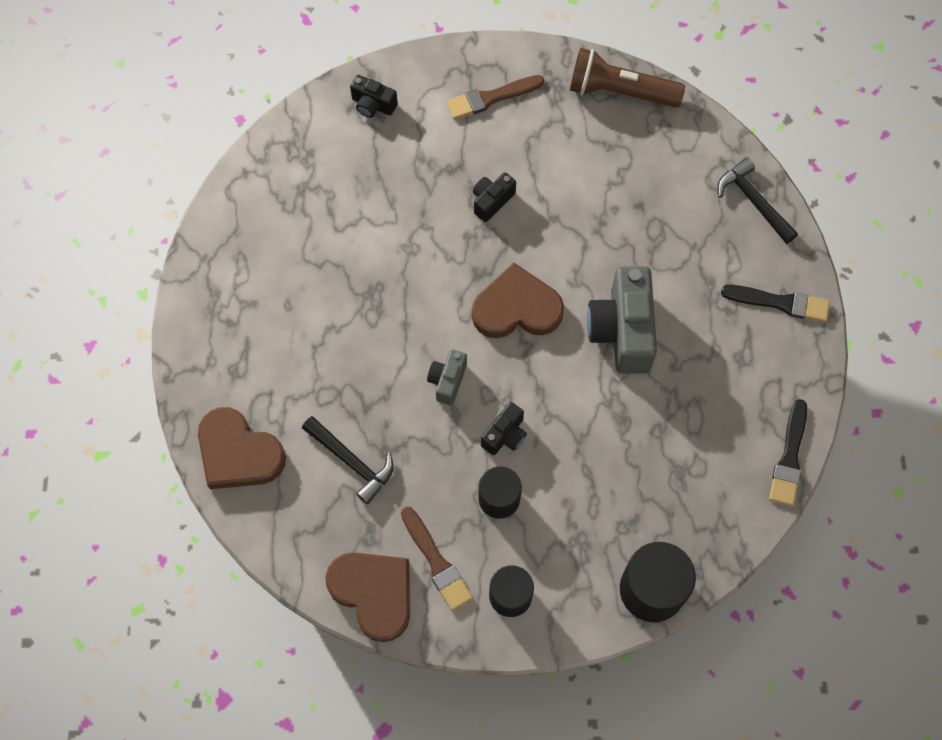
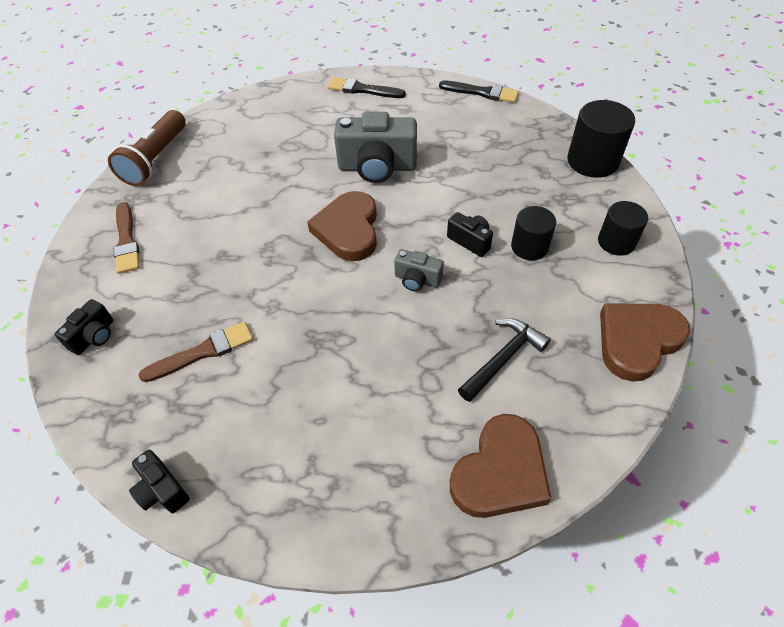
camera: 85 degrees left, 15 degrees down
brown brush [401,506,473,611] -> brown brush moved to [138,321,253,382]
black camera [473,172,516,222] -> black camera moved to [129,450,190,513]
black hammer [717,158,798,244] -> none
black brush [721,285,830,322] -> black brush turned 90 degrees counterclockwise [328,77,406,98]

